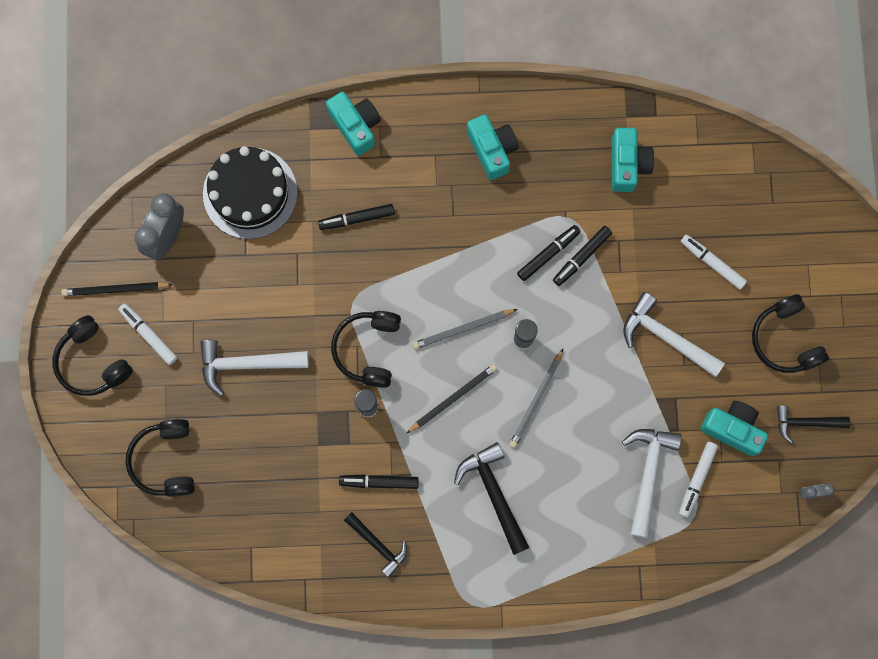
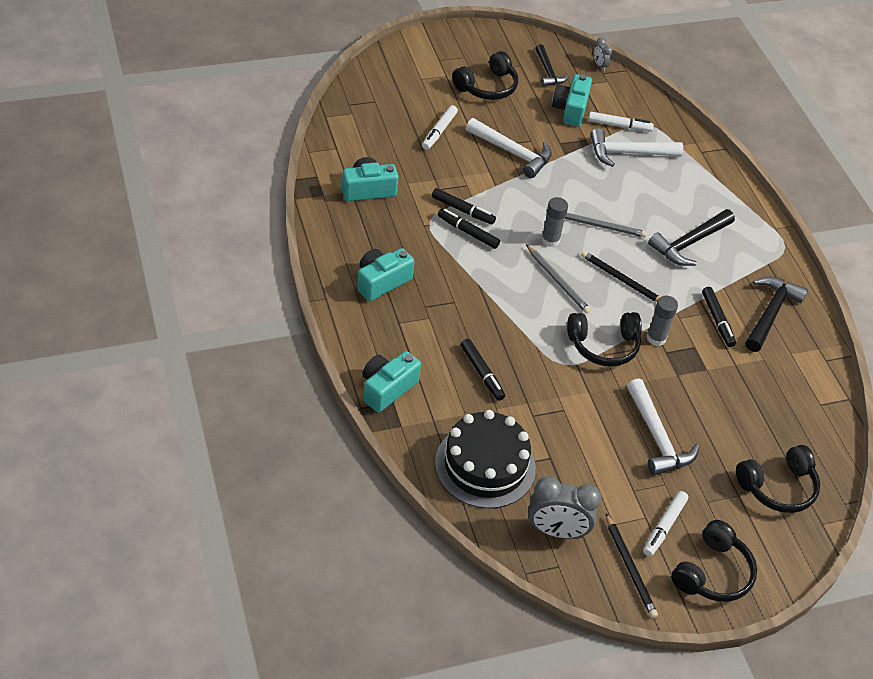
camera: 110 degrees left, 30 degrees down
black hammer [344,512,407,578] -> black hammer [745,277,808,352], size x1.51
white hammer [623,292,725,377] -> white hammer turned 75 degrees counterclockwise [466,118,552,178]

